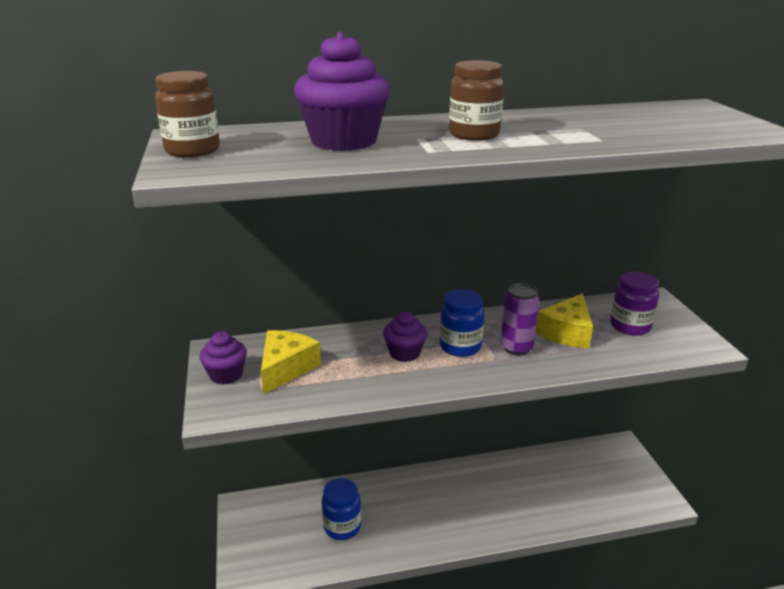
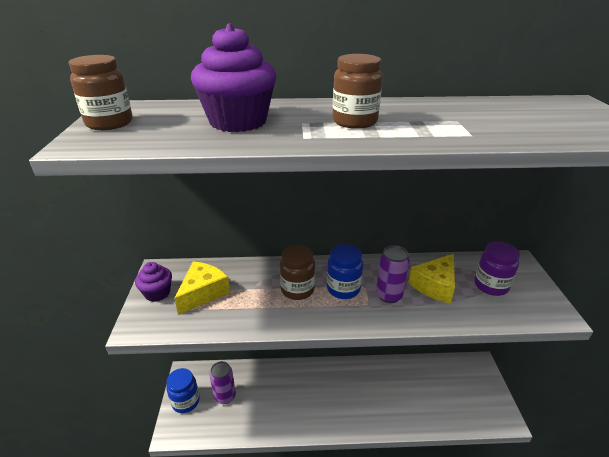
camera: 10 degrees right, 5 degrees up
blue jar [322,478,361,540] -> blue jar moved to [166,368,200,413]
purple cupcake [383,311,427,362] -> brown jar [280,245,315,300]
none -> purple can [209,361,236,404]

